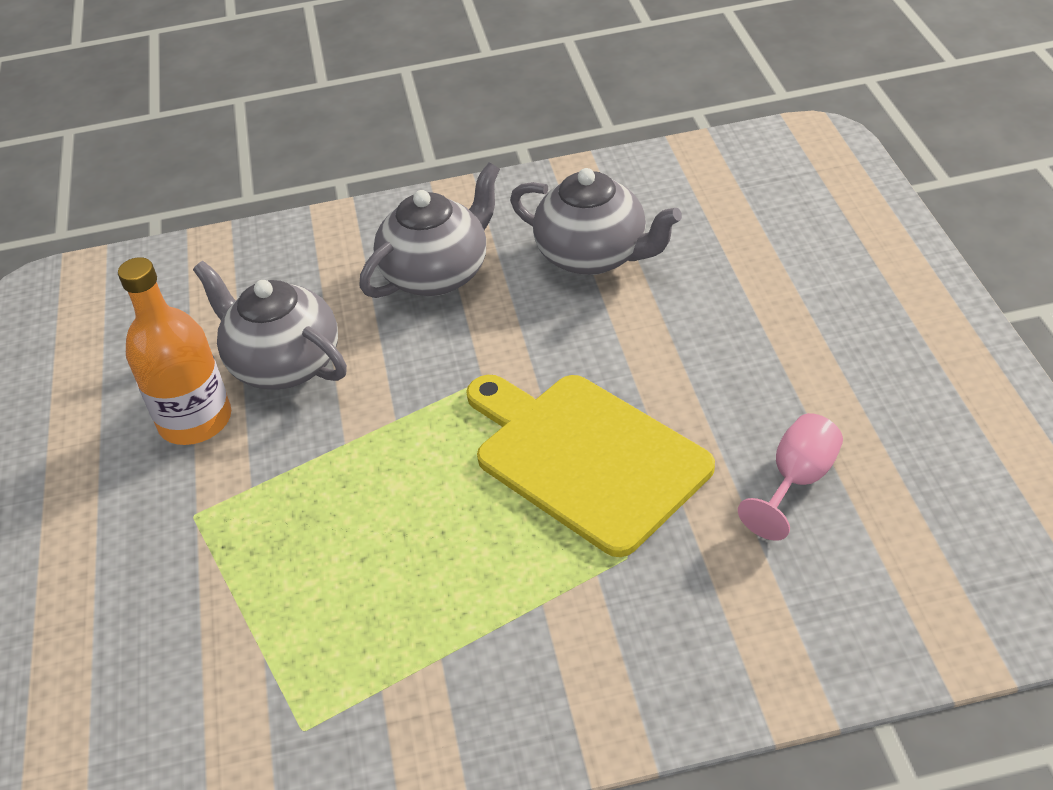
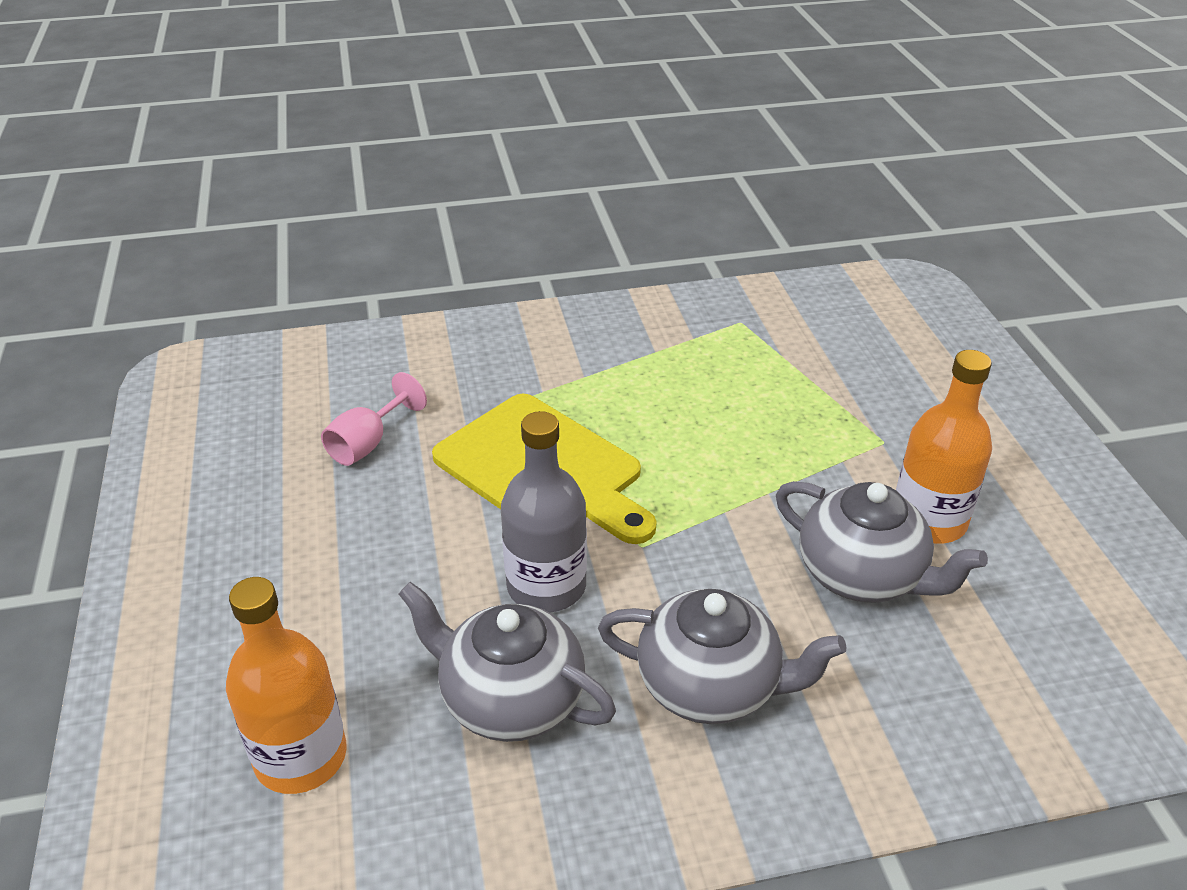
camera: 175 degrees right, 5 degrees down
grey teapot [359,163,500,298] -> grey teapot turned 120 degrees counterclockwise [598,589,847,724]
none -> orange bottle [226,577,347,794]
none -> grey bottle [501,411,587,613]

